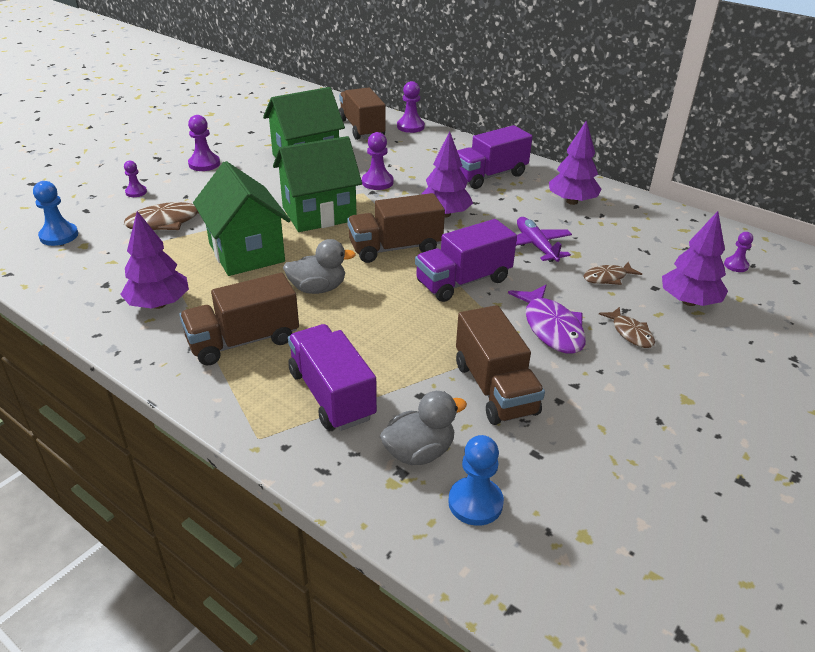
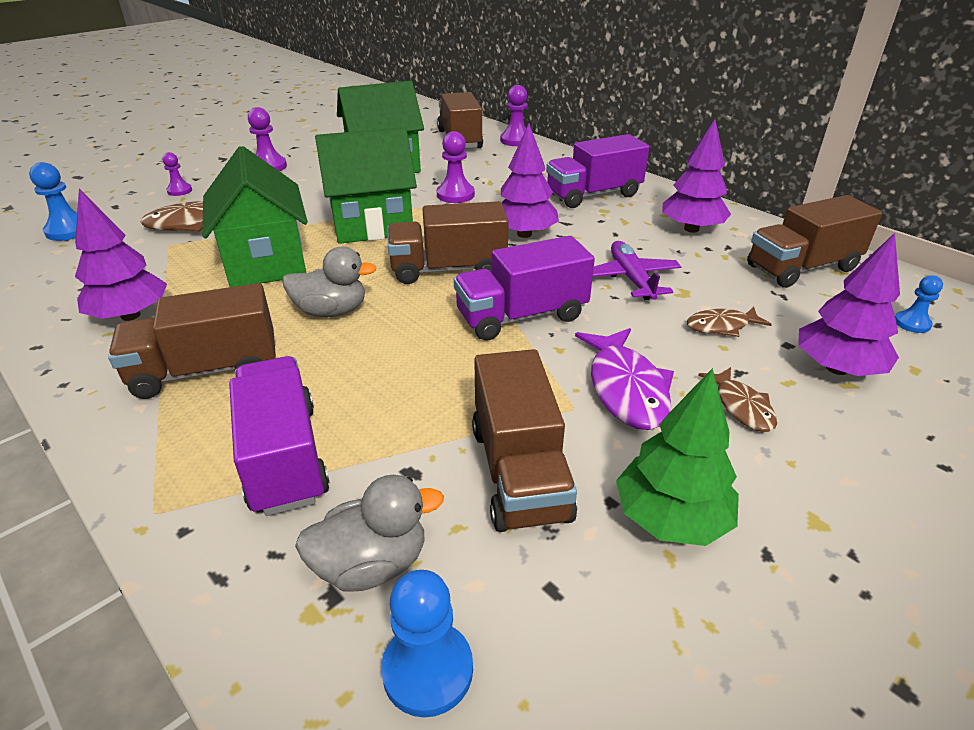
camera: 10 degrees right, 0 degrees up
purple pawn [724,232,753,272] -> blue pawn [895,275,943,333]
none -> green tree [616,368,739,546]
none -> brown truck [747,195,882,288]

